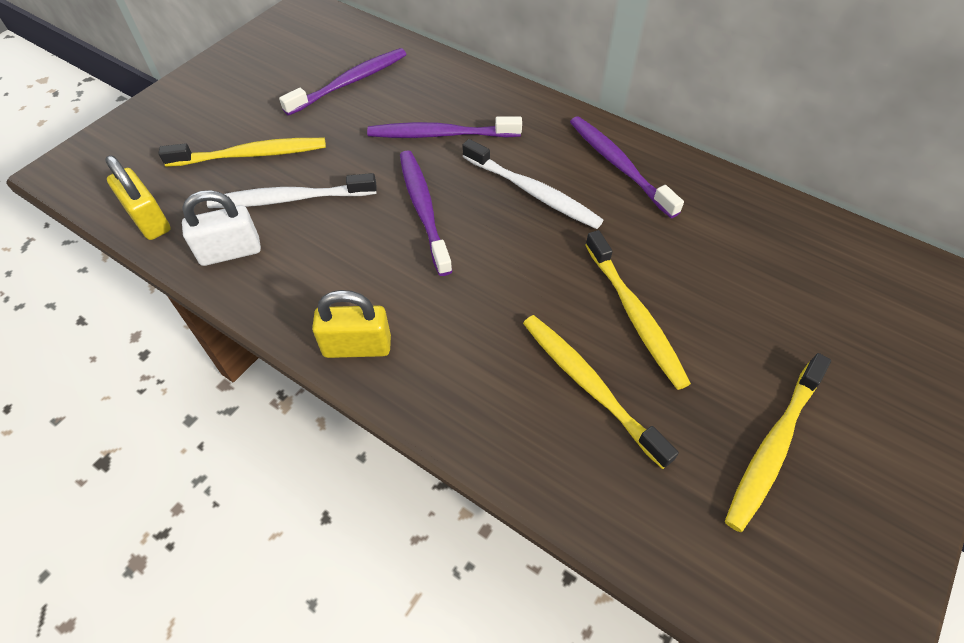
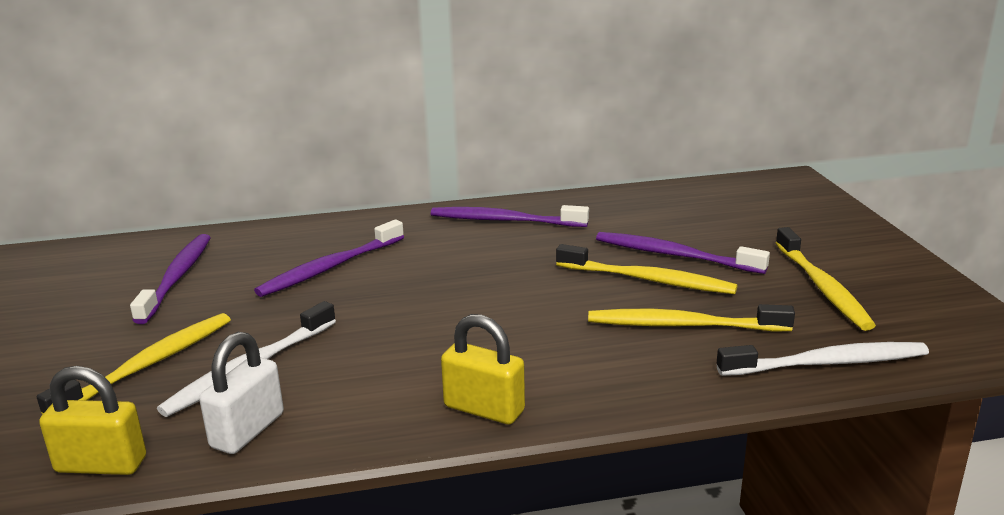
camera: 45 degrees left, 30 degrees down
yellow padlock [312,290,391,358] -> yellow padlock turned 75 degrees clockwise [441,314,525,424]
purple toothbrush [400,150,453,276] -> purple toothbrush moved to [596,232,770,274]
white toothbrush [462,139,604,229] -> white toothbrush moved to [717,342,929,376]

